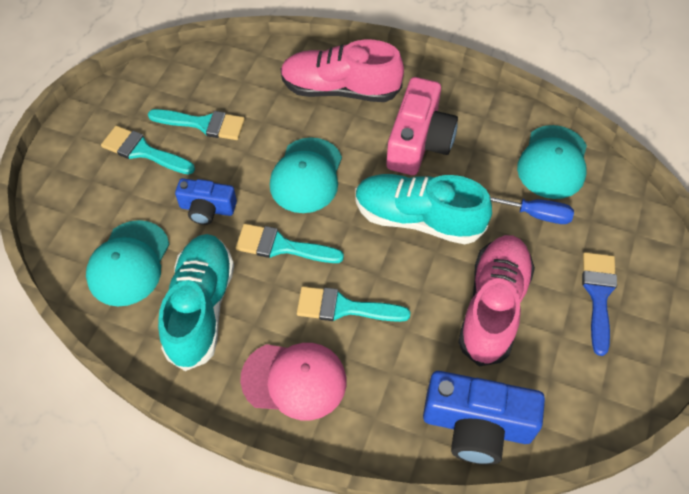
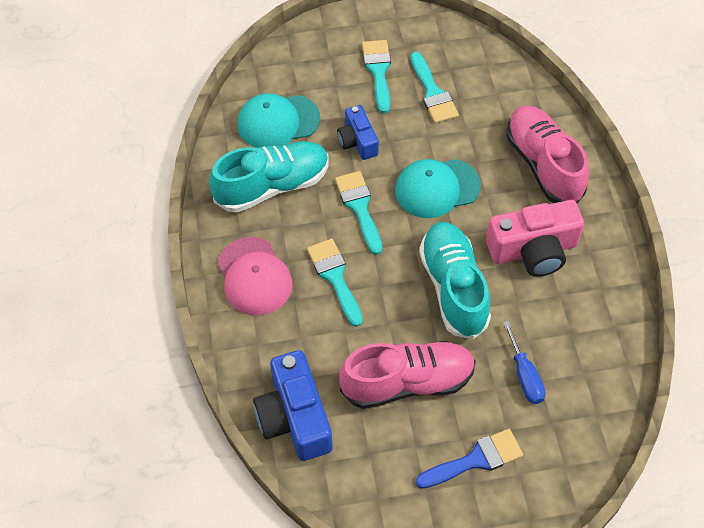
camera: 60 degrees right, 0 degrees up
turquoise cap [517,125,587,199] -> none

